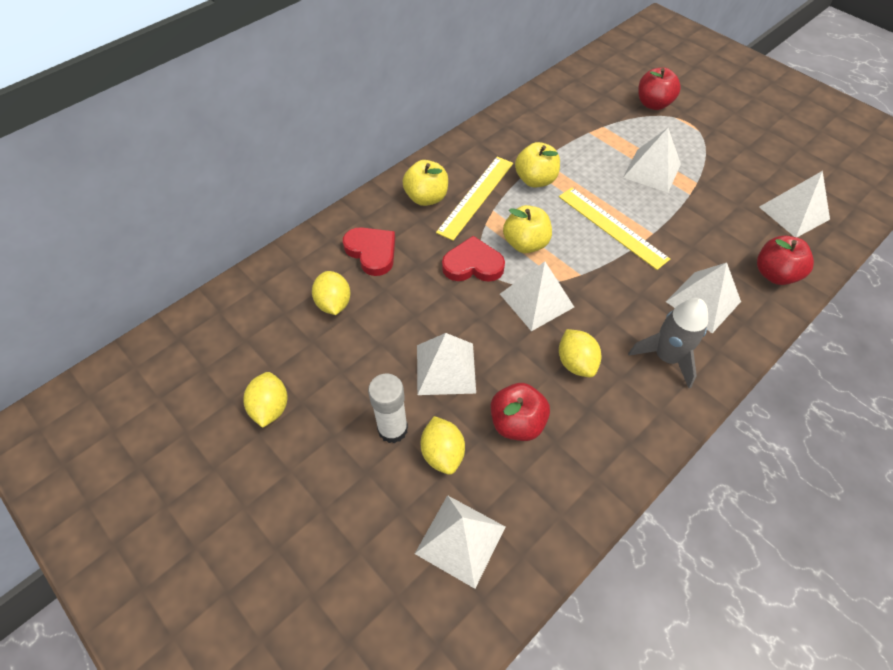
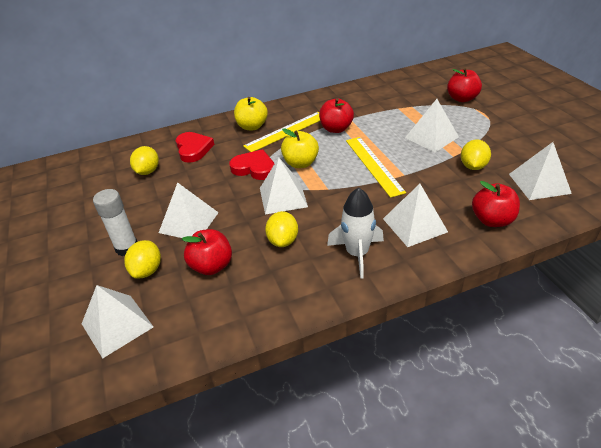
camera: 25 degrees right, 15 degrees down
yellow lemon [243,372,288,428] -> yellow lemon moved to [461,140,491,170]
yellow apple [515,142,560,187] -> red apple [319,98,354,133]
grey rocket [628,298,708,388] -> white rocket [327,187,384,279]

